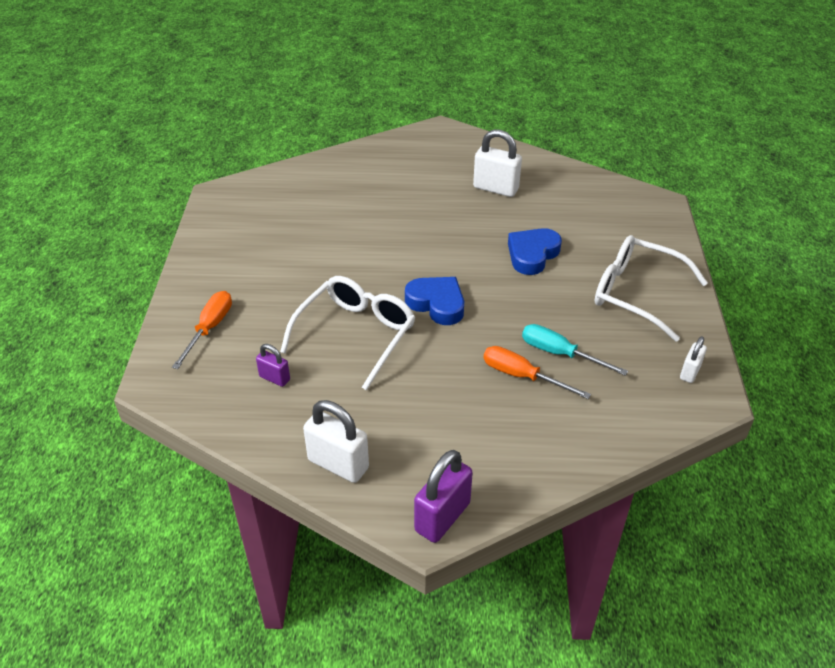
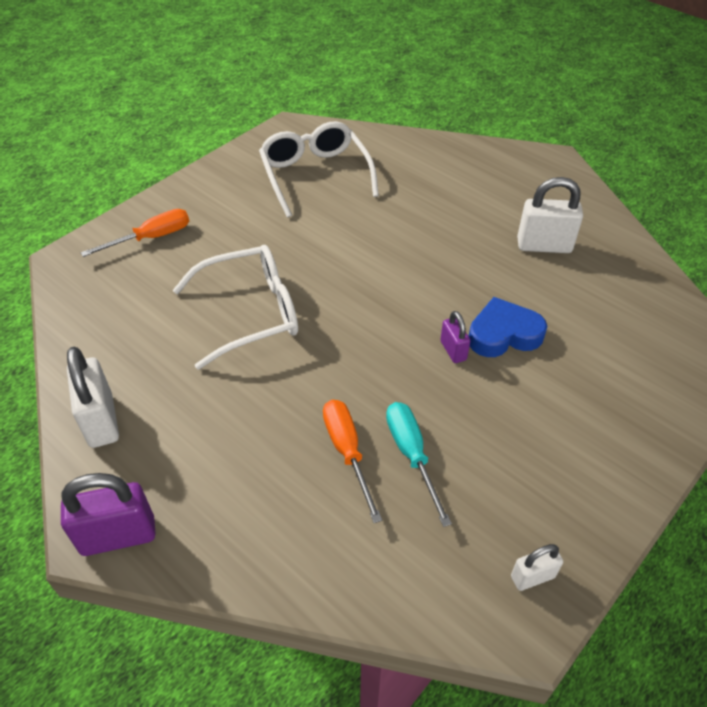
camera: 40 degrees right, 5 degrees up
purple padlock [256,344,290,387] -> purple padlock moved to [440,311,470,363]
blue heart [405,277,464,325] -> none
white padlock [473,129,522,197] -> white padlock turned 60 degrees counterclockwise [517,177,583,253]
white glasses [595,235,708,342] -> white glasses moved to [259,121,379,217]

